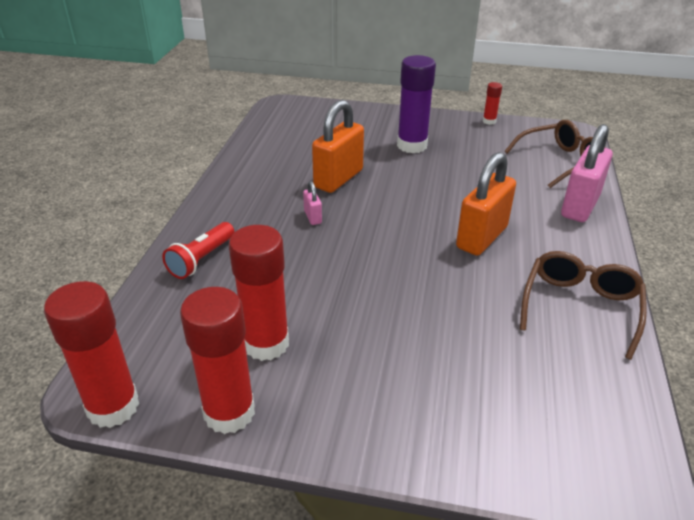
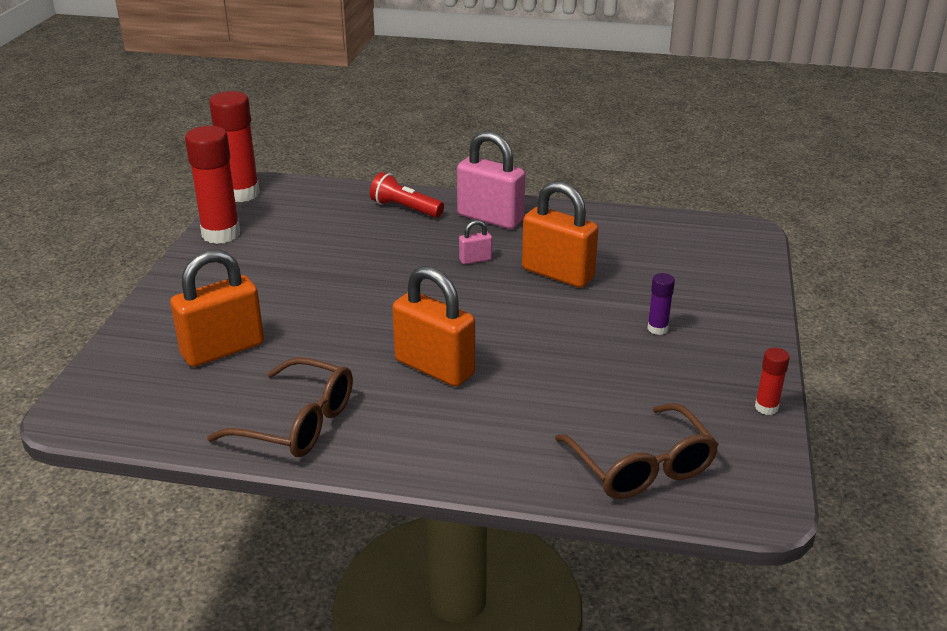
camera: 90 degrees right, 5 degrees down
red glue stick [228,225,289,361] -> none
purple glue stick [397,55,436,153] -> purple glue stick [647,273,675,335], size x0.47
pink padlock [561,124,613,222] -> pink padlock moved to [457,131,525,229]
none -> orange padlock [170,250,264,367]

